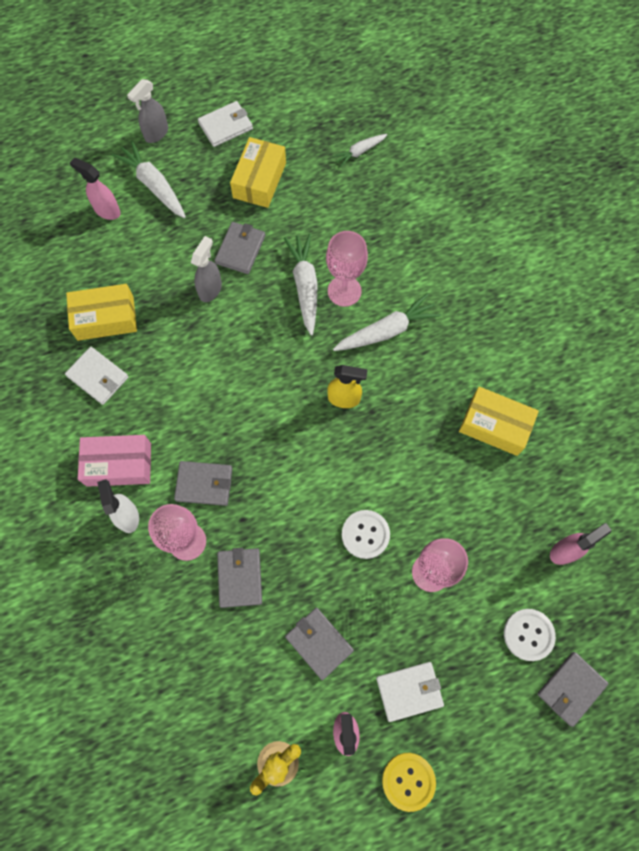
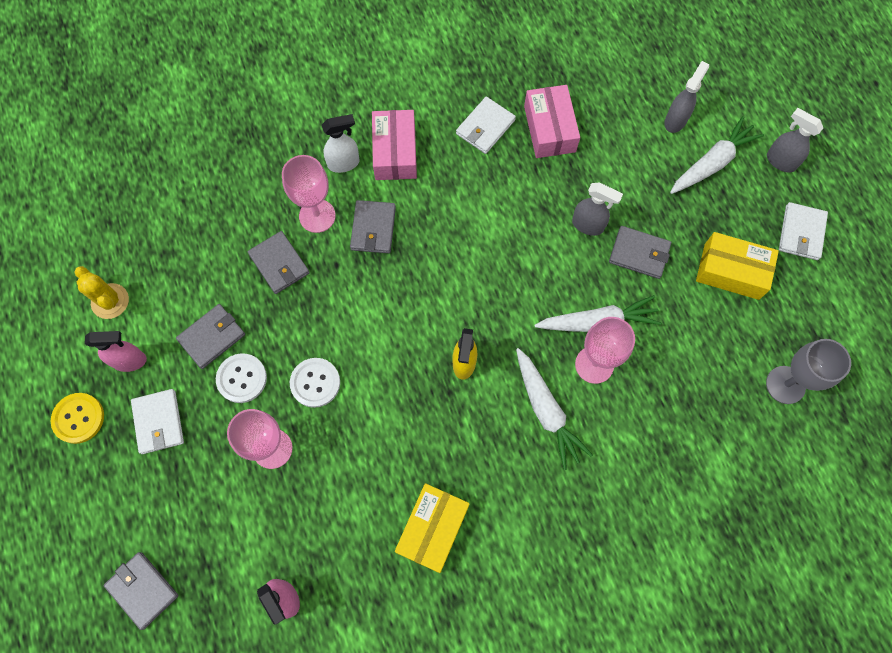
camera: 90 degrees right, 0 degrees up
yellow box [66,284,137,341] -> pink box [524,85,580,158]
pink spray bottle [70,158,121,220] -> grey spray bottle [664,61,709,133]
white wallet [198,101,253,147] -> white wallet turned 45 degrees clockwise [779,202,828,260]
grey wallet [217,548,262,608] -> grey wallet turned 60 degrees clockwise [248,231,310,294]
white carrot [333,134,387,167] -> grey goblet [766,339,851,404]
white button [504,609,556,661] -> white button moved to [216,353,267,403]

